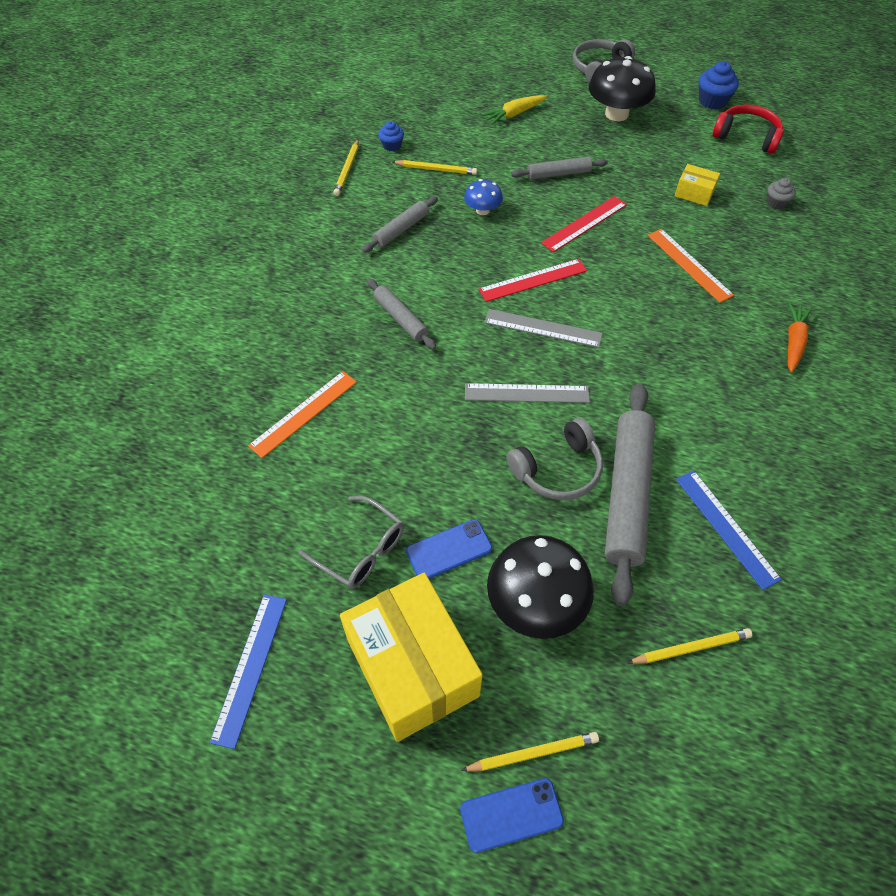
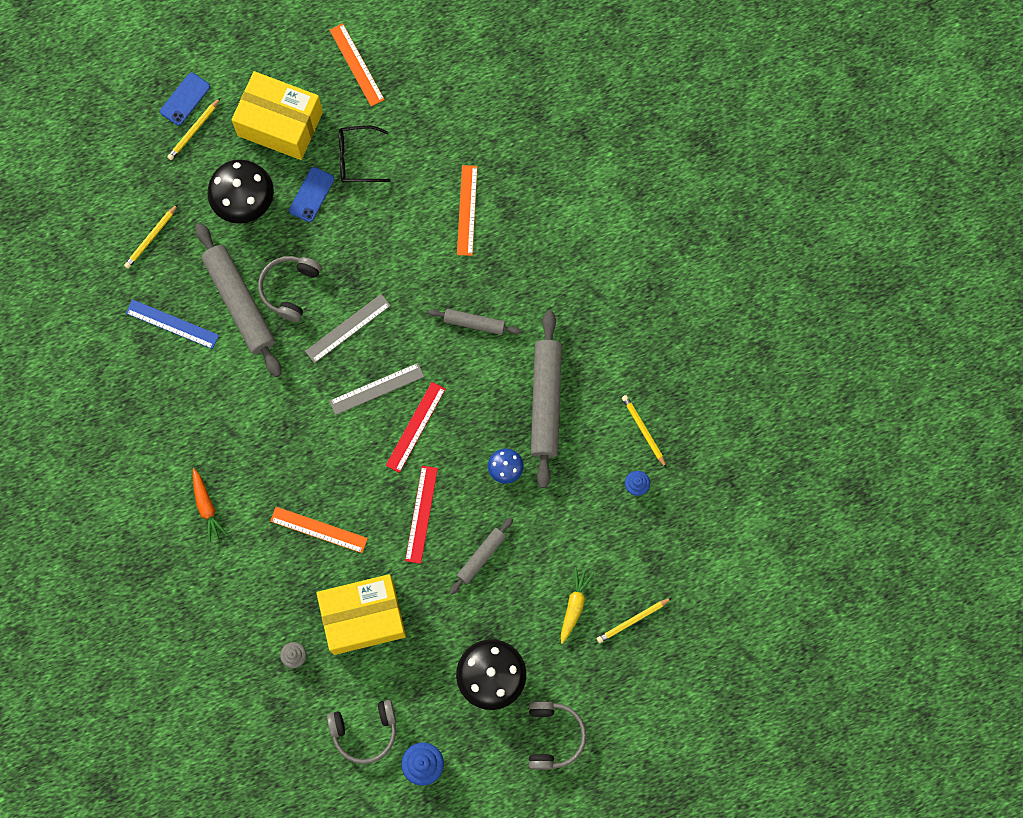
camera: 140 degrees right, 20 degrees up
blue ruler [210,594,287,749] -> orange ruler [330,23,385,106]
grey glasses [298,496,404,589] -> black glasses [339,126,391,183]
grey rolling pin [362,196,438,253] -> grey rolling pin [531,311,562,488], size x1.89
yellow pencil [392,160,477,175] -> yellow pencil moved to [597,598,672,643]
yellow box [675,164,720,206] -> yellow box [316,574,406,655], size x2.28
red headphones [713,104,784,154] -> grey headphones [327,699,396,764]

